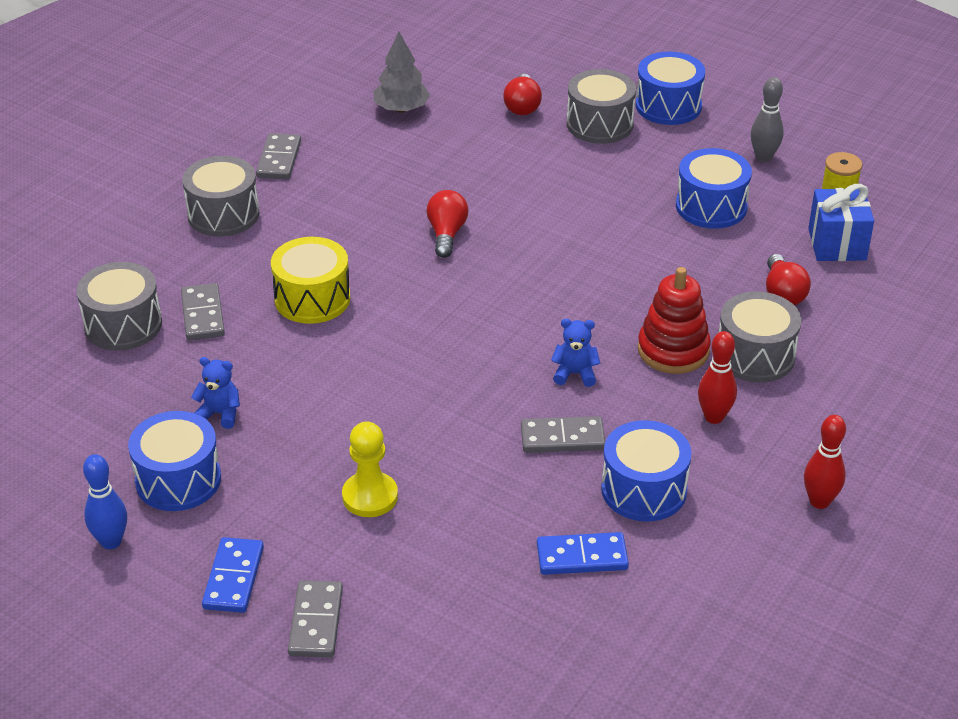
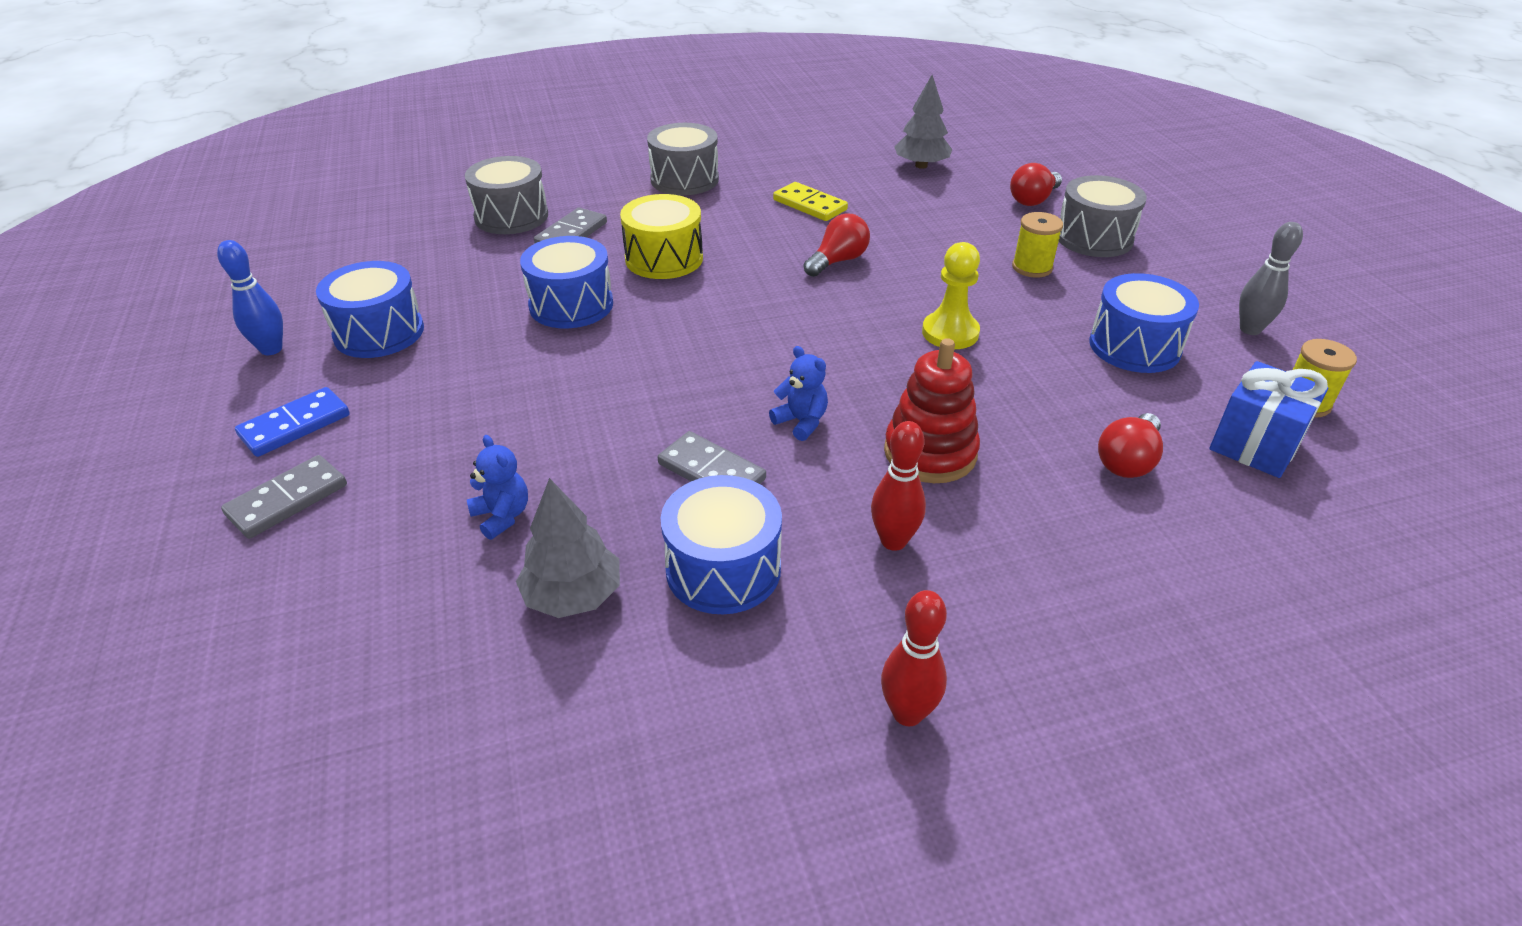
camera: 40 degrees right, 0 degrees up
blue teddy bear [191,357,240,429] -> blue teddy bear moved to [467,435,528,540]
grey domino [256,133,301,179] -> none
yellow pawn [342,421,398,517] -> yellow pawn moved to [922,242,980,349]
blue domino [537,532,629,575] -> grey tree [516,478,620,618]
blue drum [636,52,705,125] -> blue drum moved to [520,236,613,328]
grey drum [719,291,801,383] -> none
none -> yellow domino [773,182,848,221]
none -> yellow spool [1012,212,1063,278]

